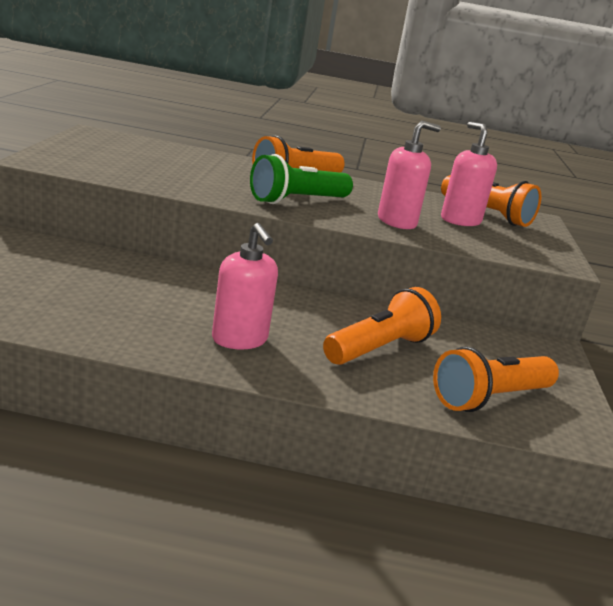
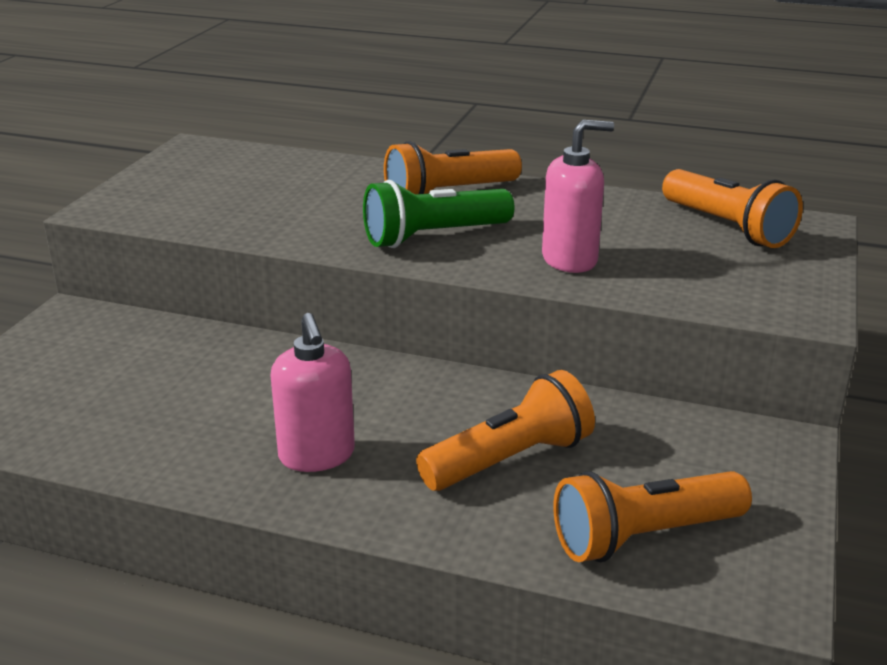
camera: 15 degrees right, 5 degrees up
pink soap dispenser [441,122,497,226] -> none

